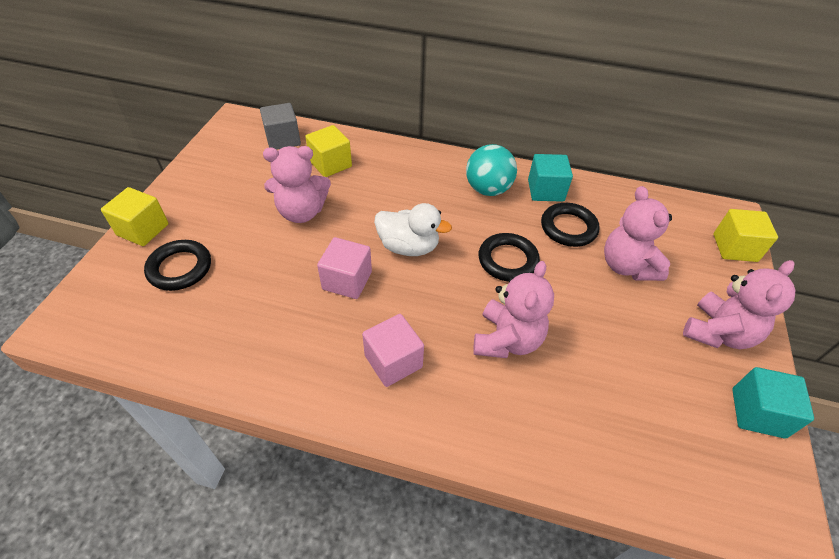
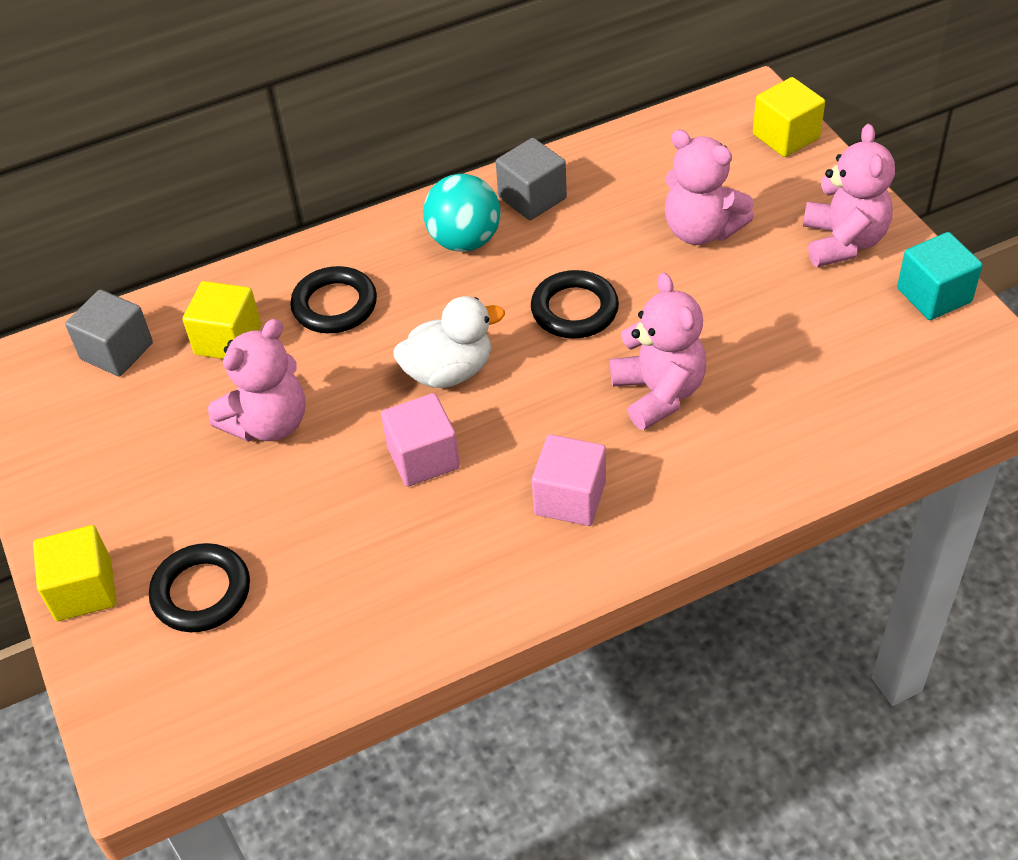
camera: 35 degrees left, 0 degrees up
turquoise cube [528,154,573,202] -> grey cube [496,138,567,220]
black ring [541,203,600,247] -> black ring moved to [290,266,377,333]

